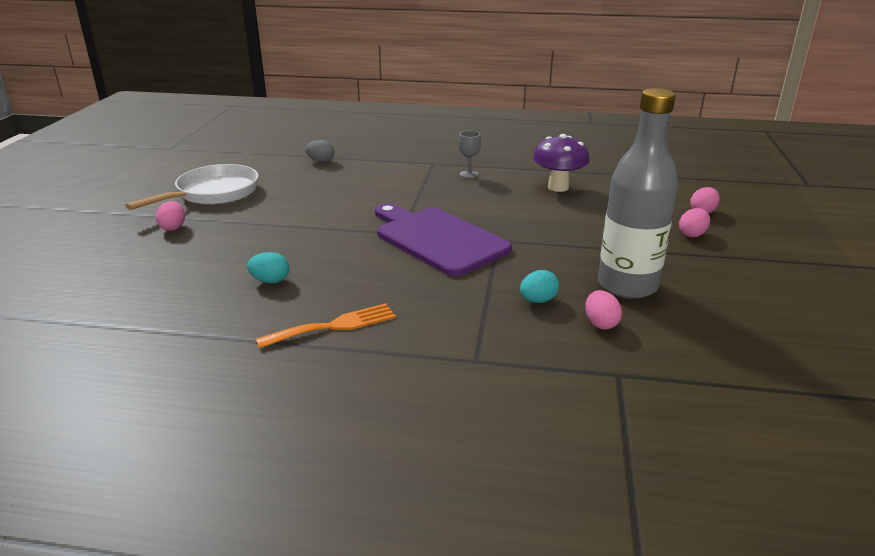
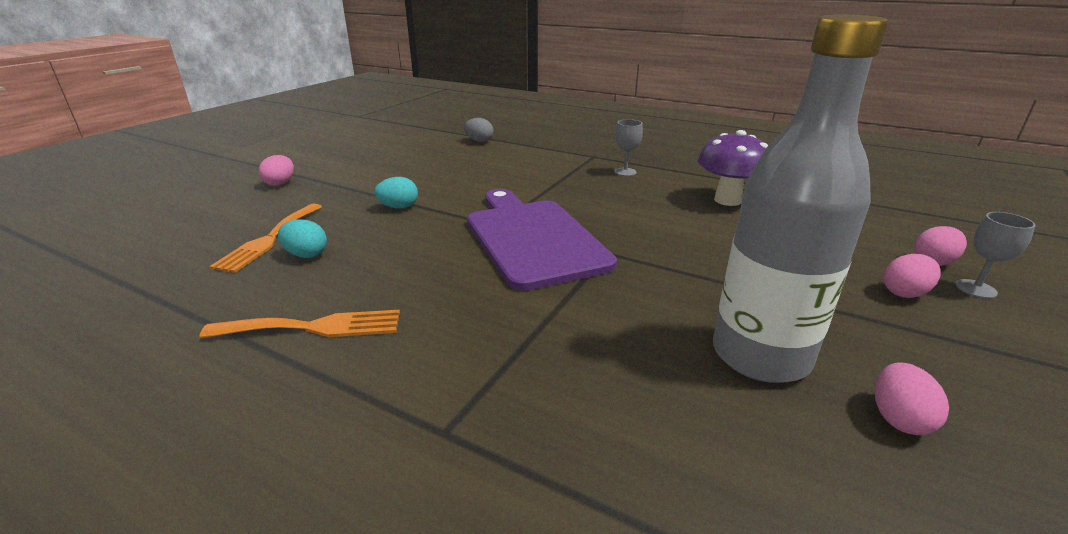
camera: 20 degrees right, 0 degrees up
white pan [125,164,259,210] -> none
turquoise egg [520,270,559,303] -> turquoise egg moved to [374,177,418,208]
pink egg [585,290,622,330] -> pink egg moved to [874,362,949,435]
none -> orange fork [209,204,322,273]
none -> grey goblet [956,212,1036,299]

